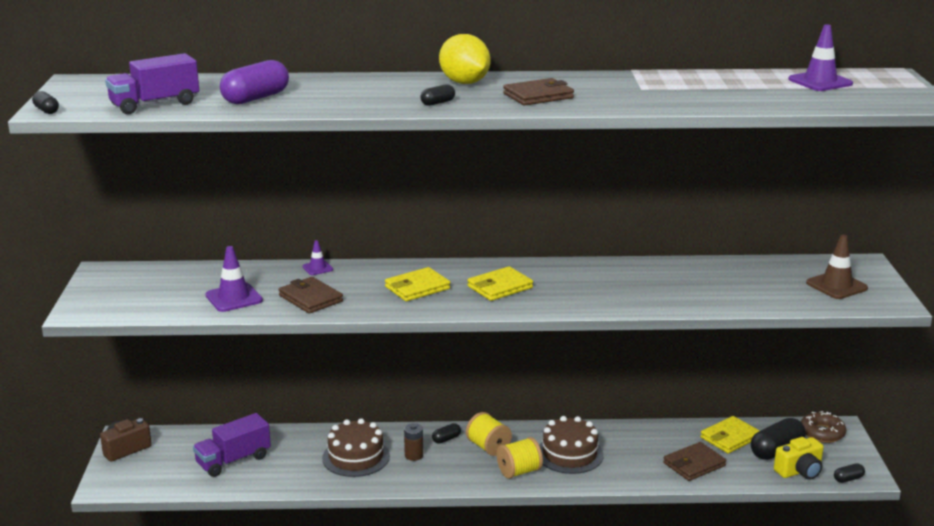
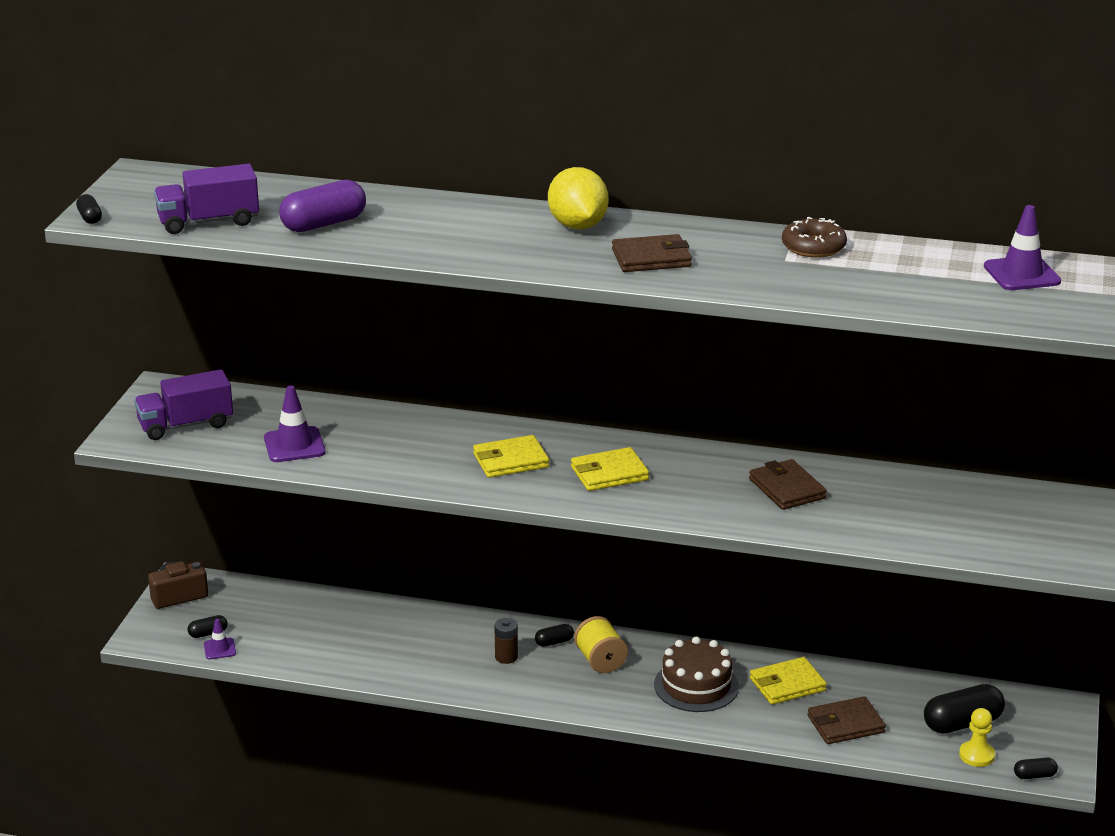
camera: 15 degrees right, 5 degrees up
purple truck [193,413,271,477] -> purple truck moved to [134,369,233,440]
brown wallet [279,277,343,314] -> brown wallet moved to [749,459,827,510]
purple traffic cone [302,240,333,275] -> purple traffic cone moved to [204,619,236,659]
brown cake [322,418,390,477] -> none
black capsule [420,84,455,106] -> black capsule moved to [188,615,228,638]
yellow spool [497,437,543,479] -> none
yellow wallet [701,416,760,453] -> yellow wallet moved to [750,657,827,704]
yellow camera [774,437,824,480] -> yellow pawn [959,708,995,767]
brown donut [801,411,846,443] -> brown donut moved to [782,217,847,258]
brown traffic cone [806,235,868,299] -> none

